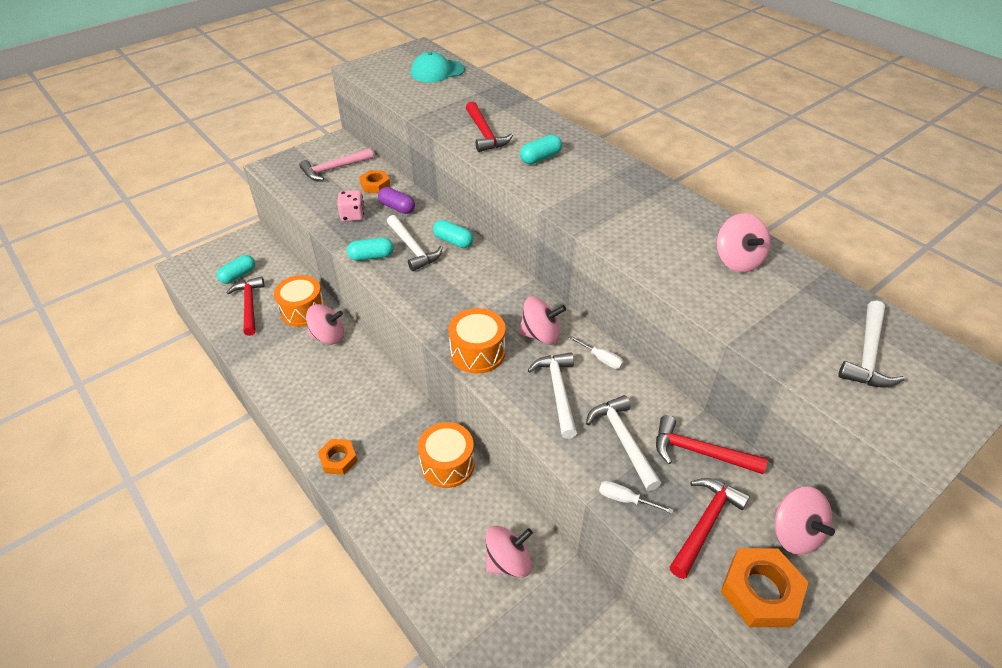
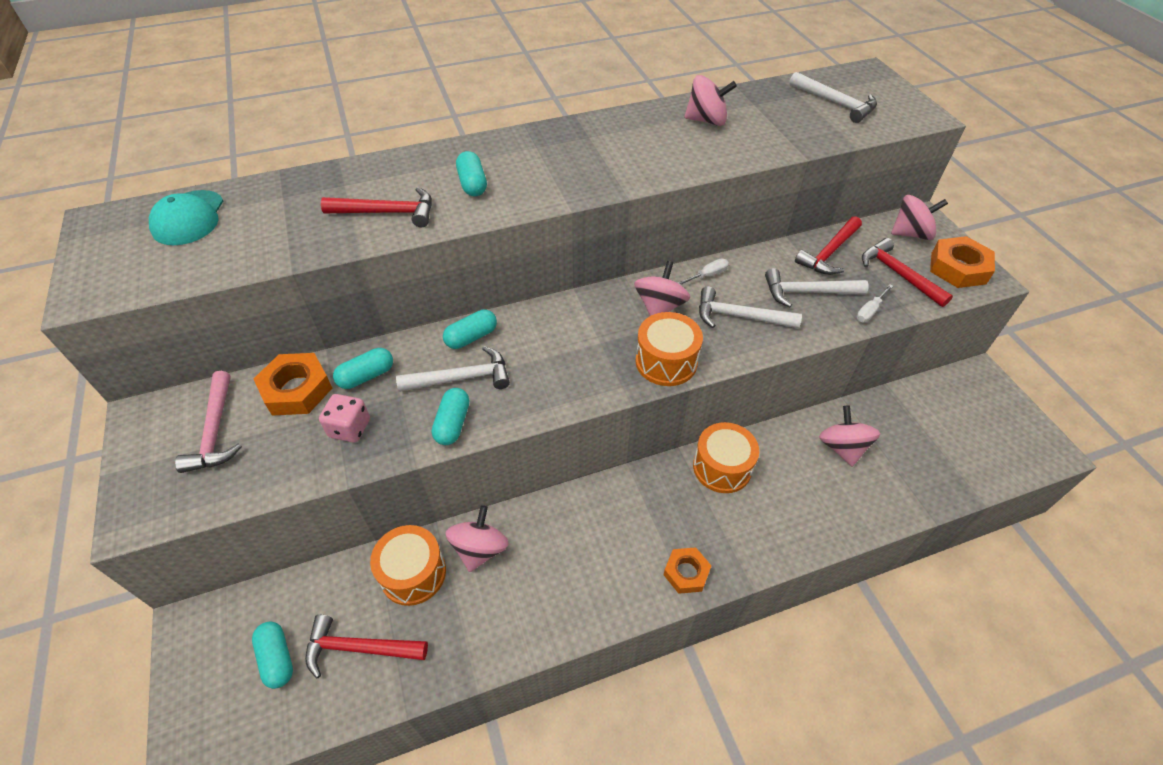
camera: 70 degrees left, 5 degrees up
orange nut [359,170,390,193] -> orange nut [254,353,332,416], size x1.53
purple capsule [378,187,415,214] -> turquoise capsule [333,348,393,389]

